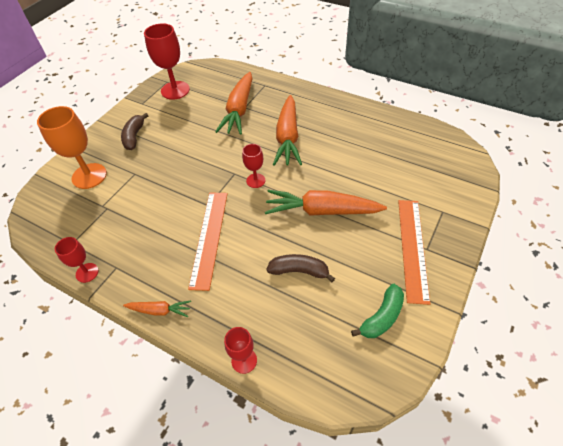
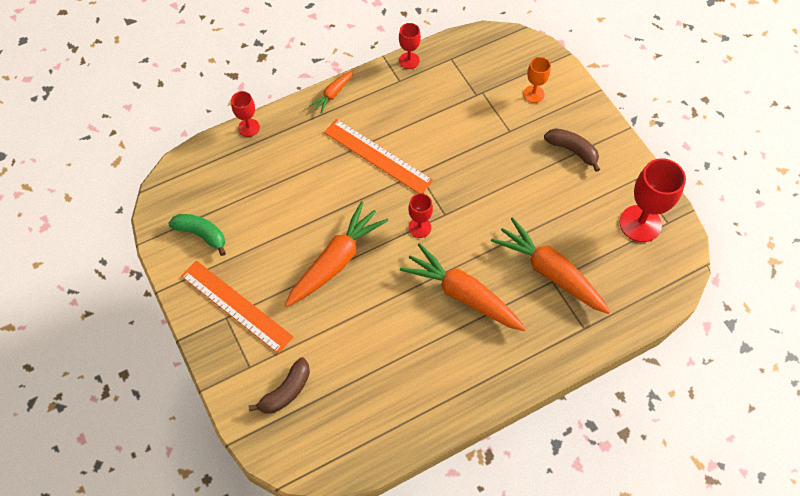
camera: 120 degrees right, 10 degrees up
orange goblet [37,106,107,189] -> orange goblet [523,57,551,103], size x0.55
brown banana [266,254,335,282] -> brown banana moved to [248,357,310,414]
green banana [351,284,404,338] -> green banana turned 135 degrees clockwise [168,214,226,256]

